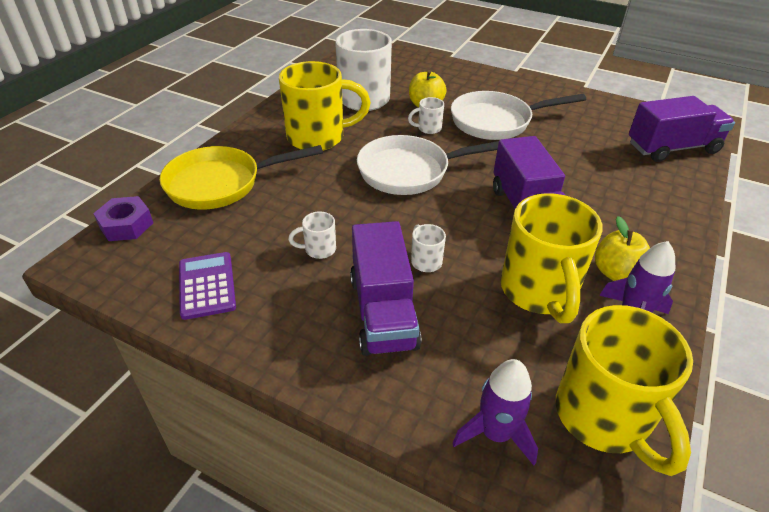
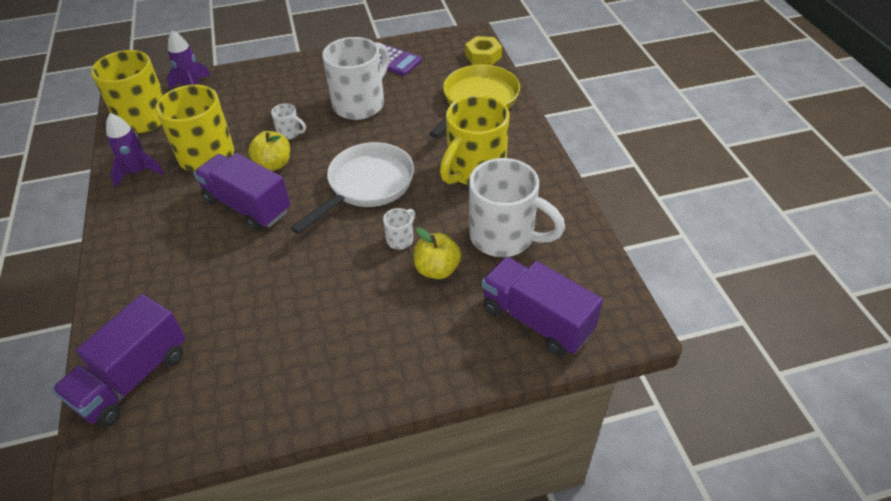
camera: 140 degrees right, 5 degrees up
purple nut [93,196,153,241] -> yellow nut [465,36,502,65]
white mug [288,211,336,259] -> white mug [322,37,389,120], size x2.32
purple truck [350,221,421,356] -> purple truck moved to [482,257,603,356]
white pan [451,91,586,140] -> none
yellow apple [595,216,650,281] -> yellow apple moved to [248,131,290,171]

